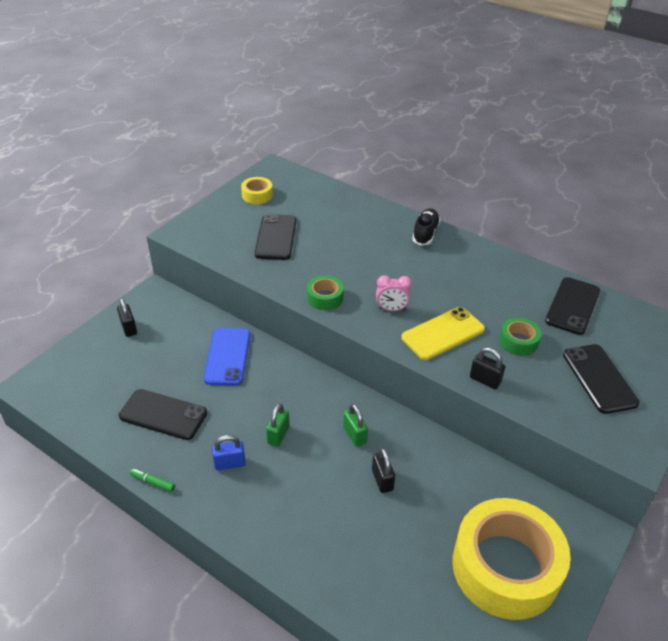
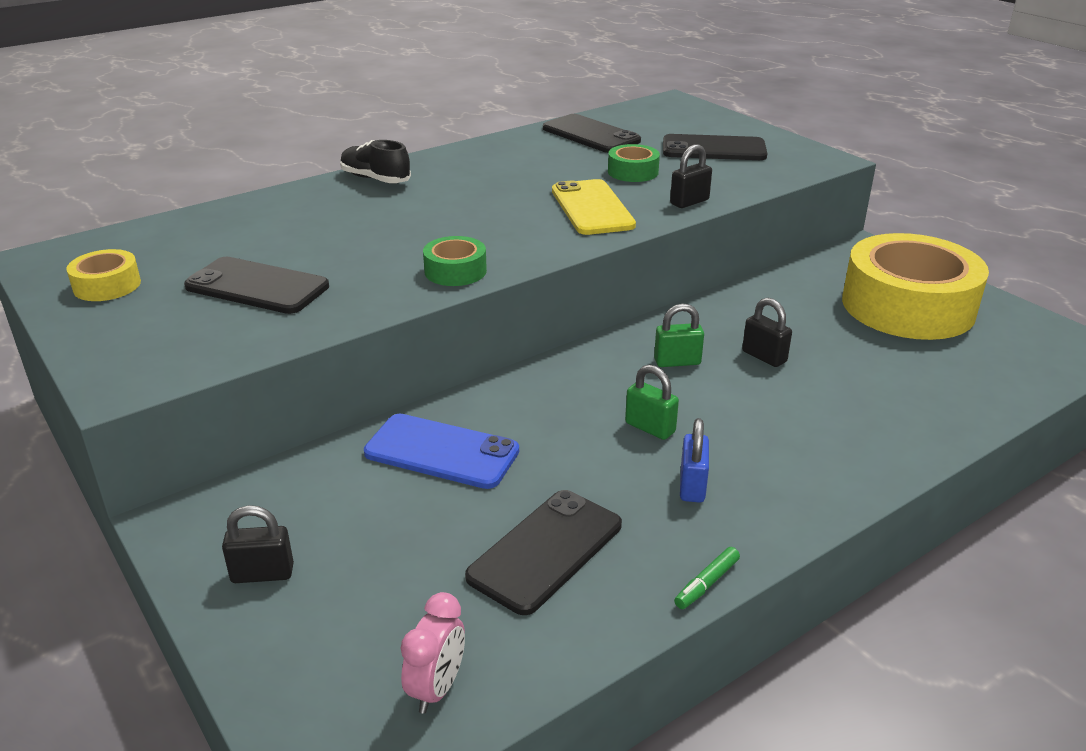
camera: 70 degrees left, 10 degrees down
black padlock [372,448,395,493] -> black padlock turned 45 degrees clockwise [742,298,792,367]
pink clock [376,275,412,311] -> pink clock moved to [401,592,465,714]

